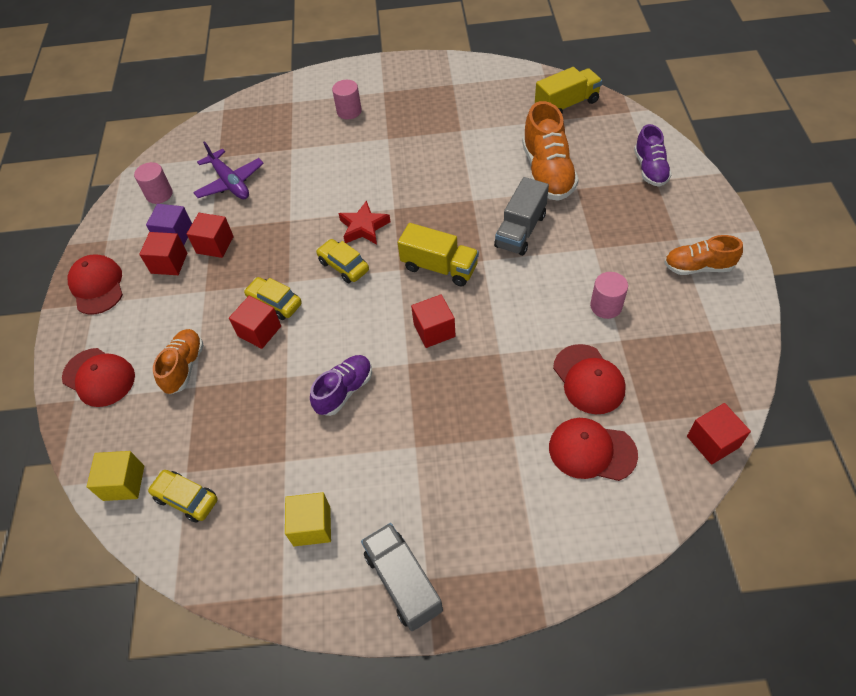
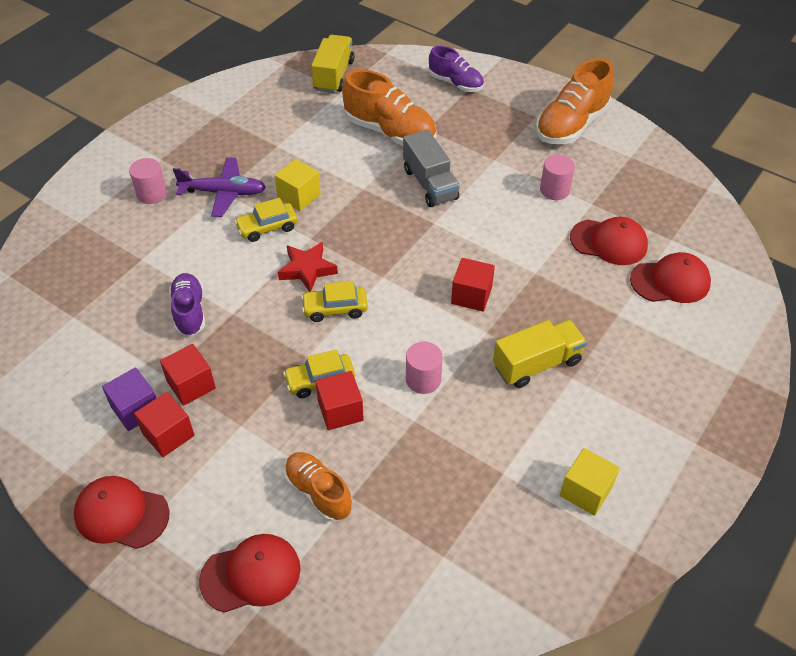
camera: 55 degrees left, 5 degrees down
yellow cube [87,451,144,501] -> yellow cube moved to [275,159,321,211]
pink cylinder [134,162,173,204] -> pink cylinder moved to [406,342,443,394]
yellow car [148,470,218,523] -> yellow car moved to [234,198,298,242]
purple plane [193,141,264,199] -> purple plane moved to [173,157,266,217]
purple shoe [310,355,372,416] -> purple shoe moved to [169,273,205,336]
grey truck [361,523,443,631] -> none
yellow truck [398,223,479,286] -> yellow truck moved to [493,320,587,388]
red cap [549,418,638,481] -> red cap turned 150 degrees counterclockwise [630,252,711,303]
orange shoe [664,235,743,275] -> orange shoe [536,58,614,144], size x1.60
red cube [687,403,751,465] -> none

